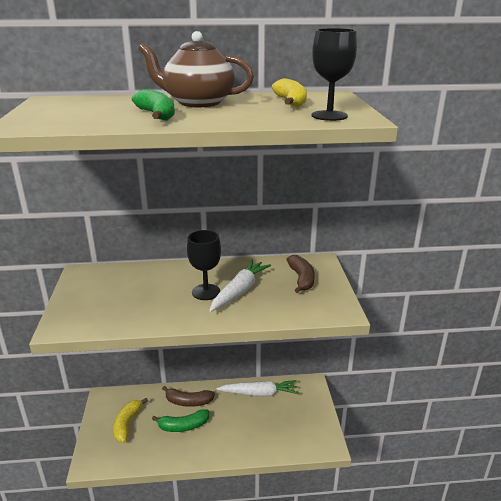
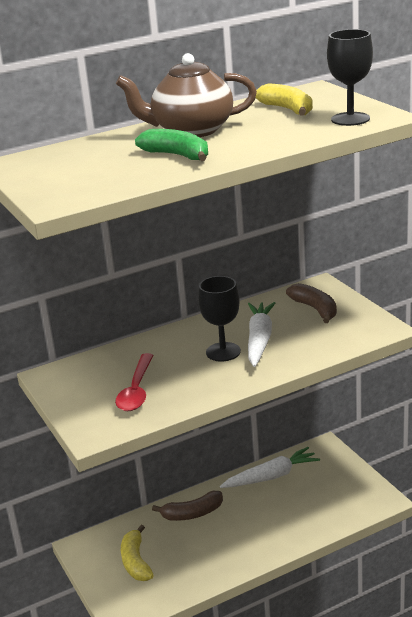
camera: 20 degrees left, 0 degrees up
green banana [152,409,209,432] -> none
none -> red spoon [115,353,154,411]

